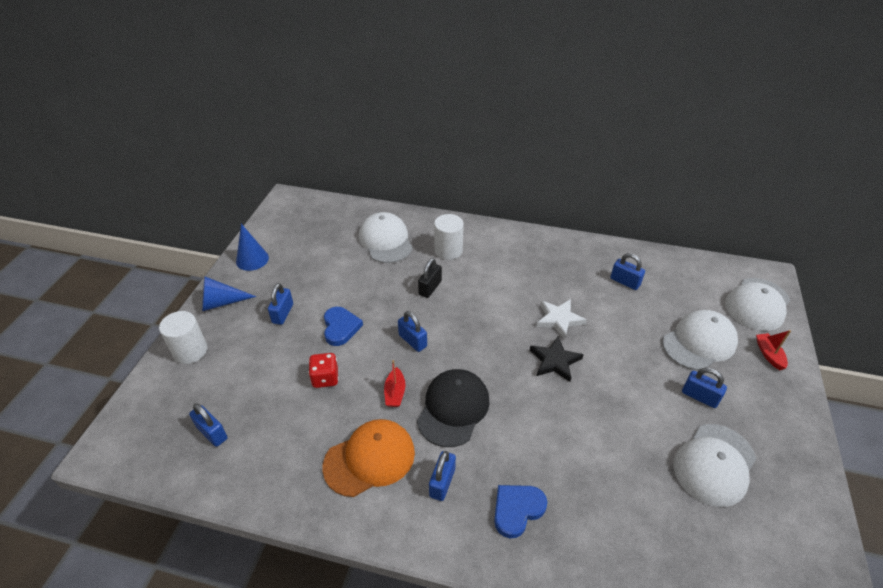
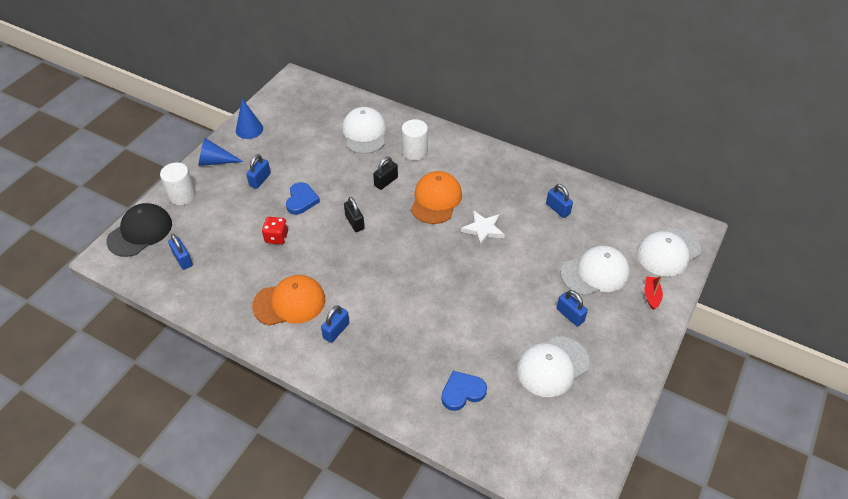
camera: 15 degrees right, 5 degrees up
red boat [384,360,406,407] -> none
blue padlock [398,311,427,352] -> black padlock [344,197,365,232]
black cap [417,369,490,447] -> black cap moved to [106,203,172,257]
blue heart [494,485,547,538] -> blue heart moved to [441,371,487,411]
black star [530,336,584,382] -> none
none -> orange cap [411,171,462,224]

